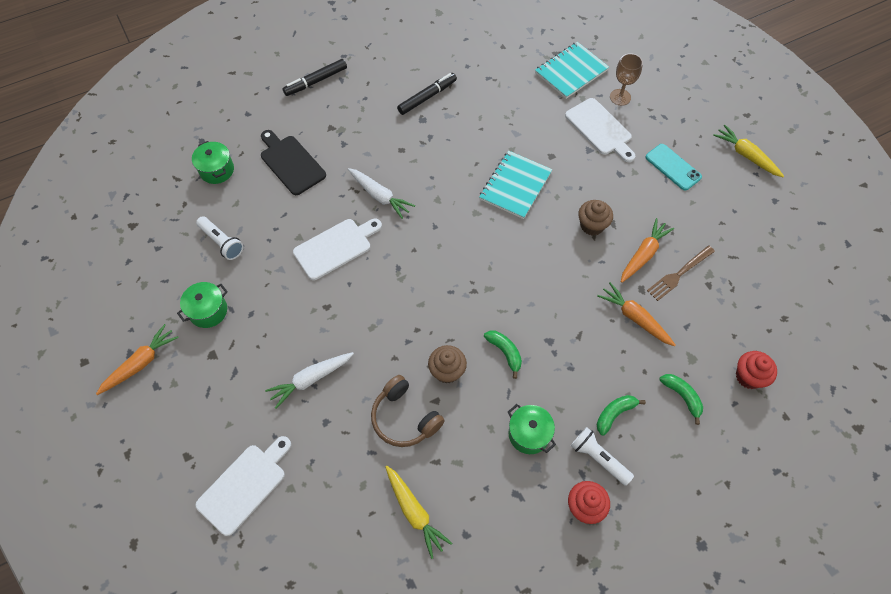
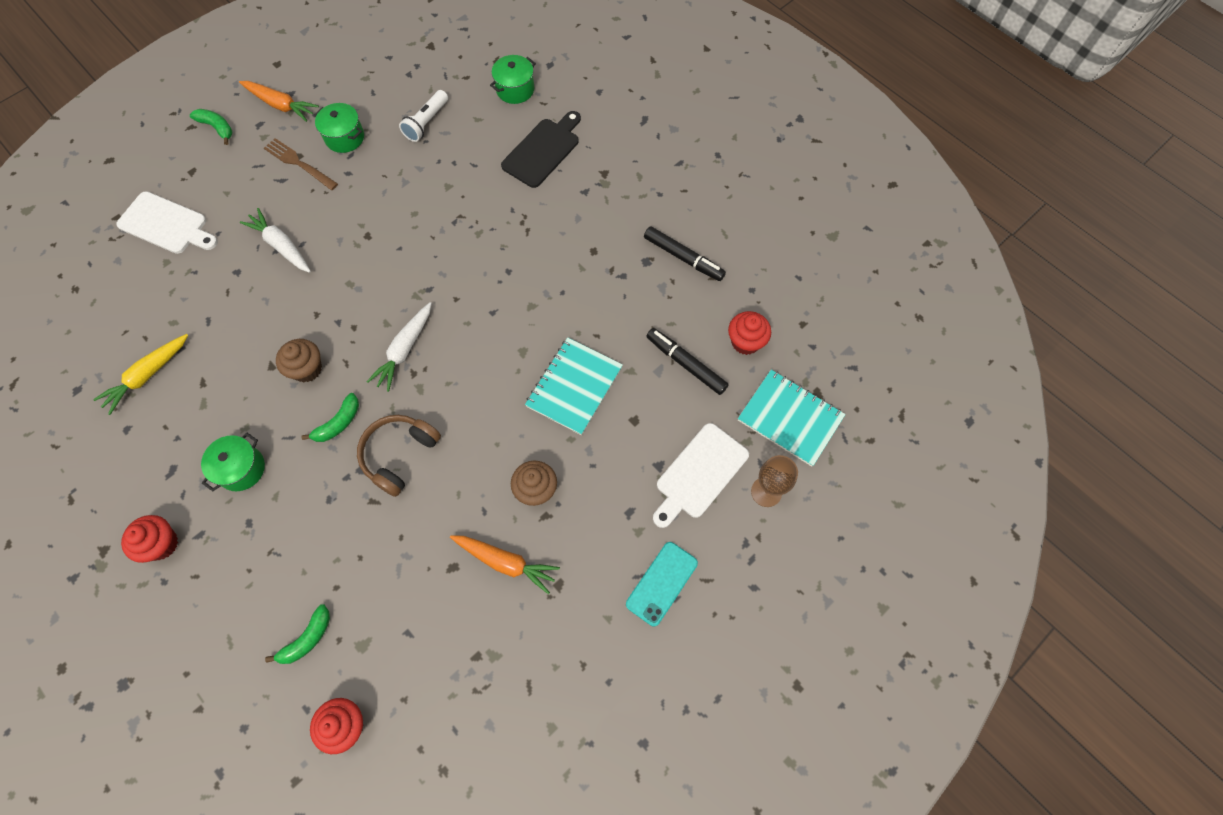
camera: 75 degrees right, 5 degrees up
black marker [282,59,347,96] -> black marker moved to [646,328,729,395]
white cutting board [293,219,382,280] -> none
white carrot [348,168,415,219] -> white carrot moved to [366,302,432,392]
brown headphones [371,375,445,447] -> brown headphones moved to [357,415,441,497]
turquoise notebook [479,151,552,219] -> turquoise notebook turned 75 degrees counterclockwise [525,337,623,435]
white flashlight [571,427,634,486] -> none
green banana [596,395,646,435] -> green banana moved to [190,109,233,145]
orange carrot [597,282,675,346] -> none
brown fork [647,246,715,301] -> brown fork moved to [264,138,338,190]
yellow carrot [713,125,784,177] -> none
none -> red cupcake [728,311,771,355]

